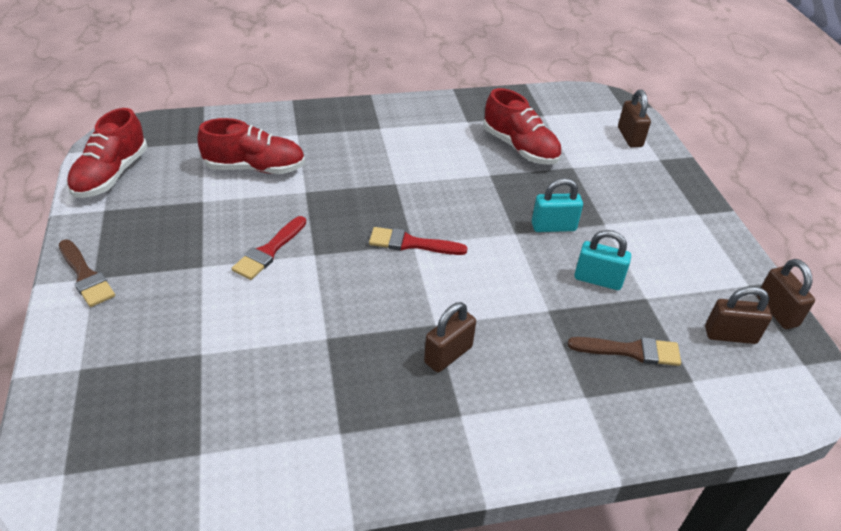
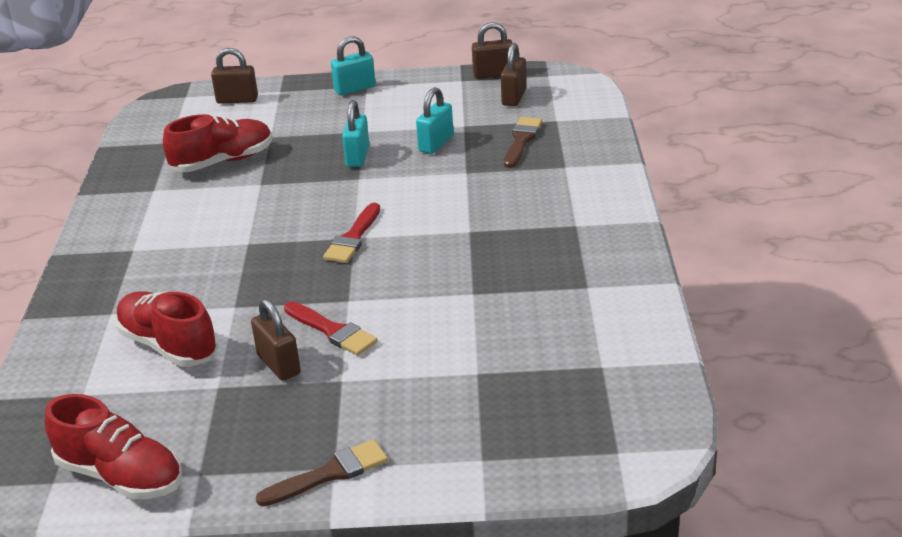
camera: 75 degrees left, 10 degrees down
red shoe [198,118,305,174] -> red shoe turned 60 degrees counterclockwise [115,291,218,367]
brown padlock [424,302,476,372] -> brown padlock moved to [251,299,301,381]
none -> turquoise padlock [331,36,376,95]

